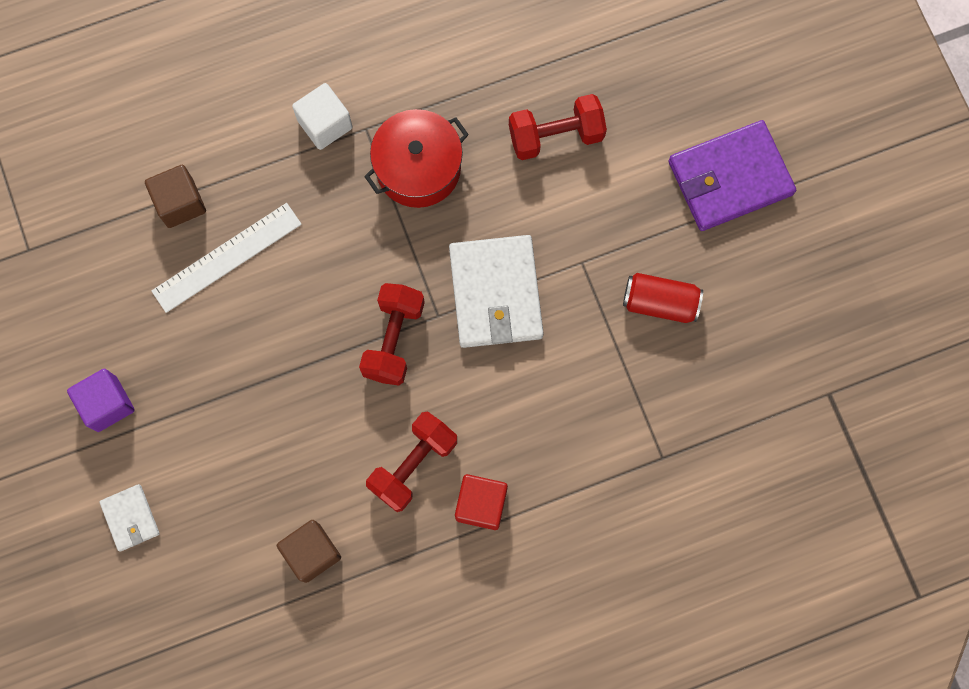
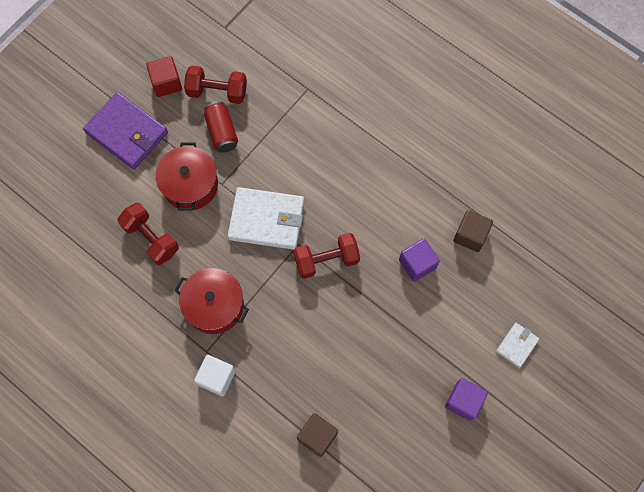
camera: 120 degrees left, 5 degrees down
white ruler [152,203,302,313] -> none
red dumbbell [366,411,457,512] -> red dumbbell moved to [184,65,247,104]
white wallet [449,235,544,348] -> white wallet turned 45 degrees clockwise [227,187,304,250]
red cube [455,474,508,530] -> red cube moved to [146,56,182,97]
none -> red pot [156,142,218,211]
none -> purple cube [399,239,440,282]

